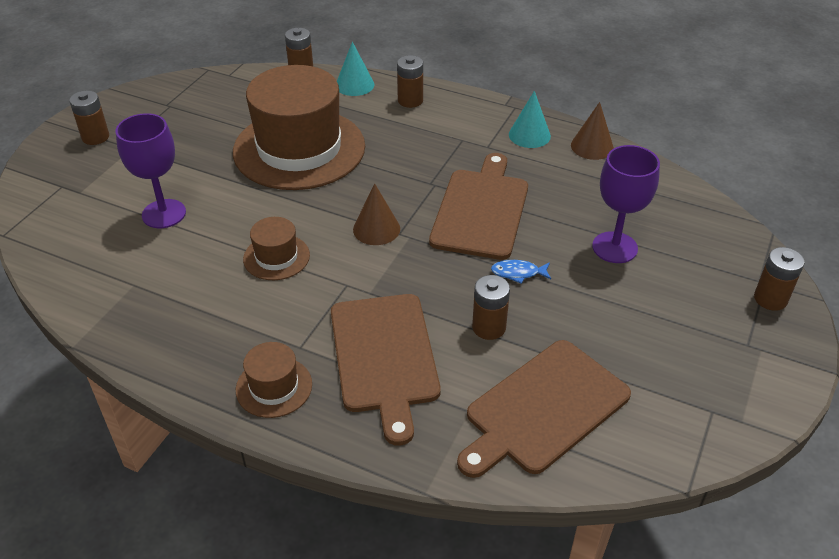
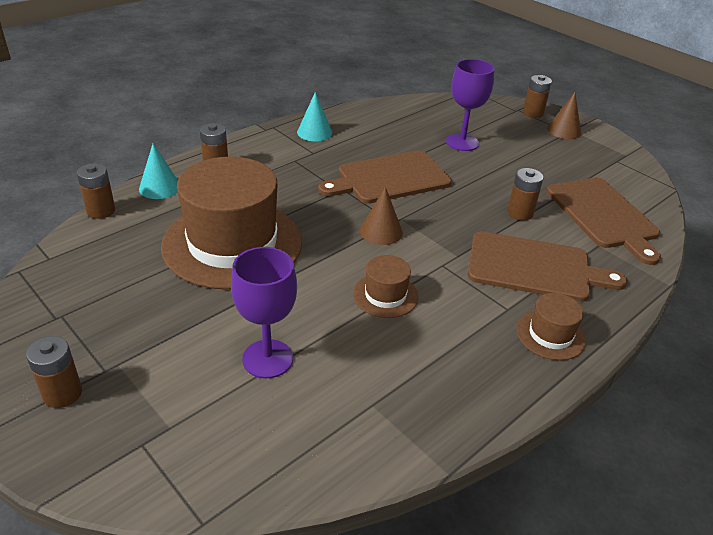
camera: 70 degrees left, 5 degrees down
brown cutting board [429,153,528,260] -> brown cutting board turned 60 degrees counterclockwise [318,150,452,204]
blue fish [491,260,551,284] -> none
brown cone [571,102,614,160] -> brown cone moved to [547,92,581,139]

